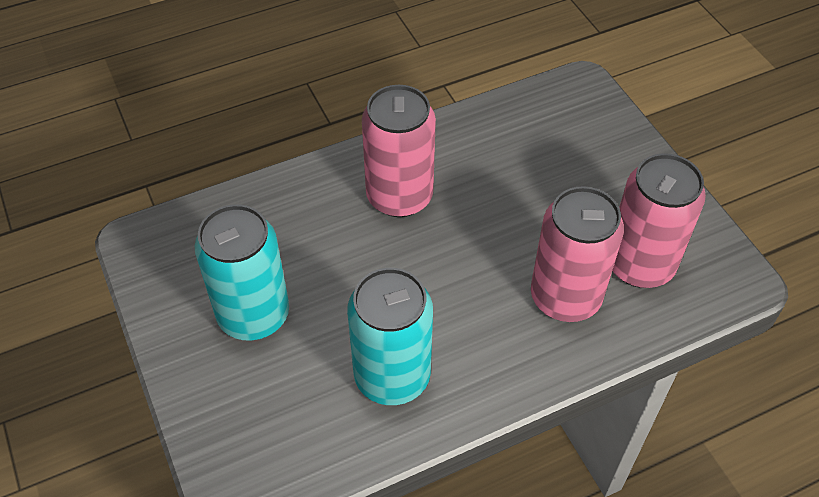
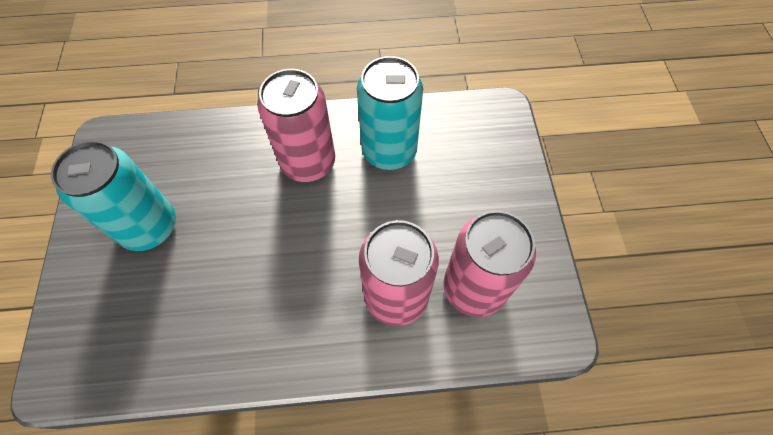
camera: 20 degrees right, 10 degrees up
turquoise can [347,268,433,405] -> turquoise can moved to [357,56,423,170]

